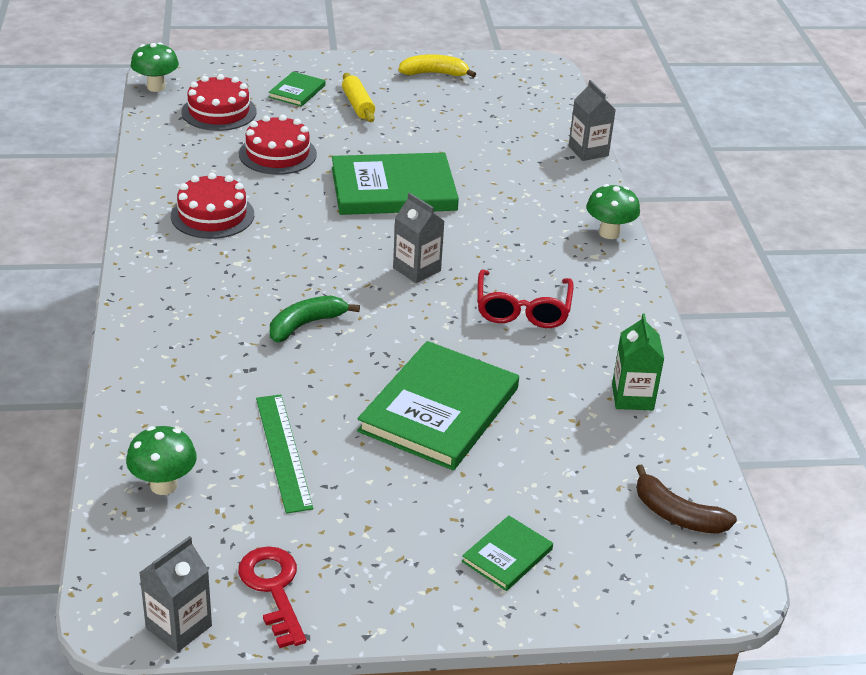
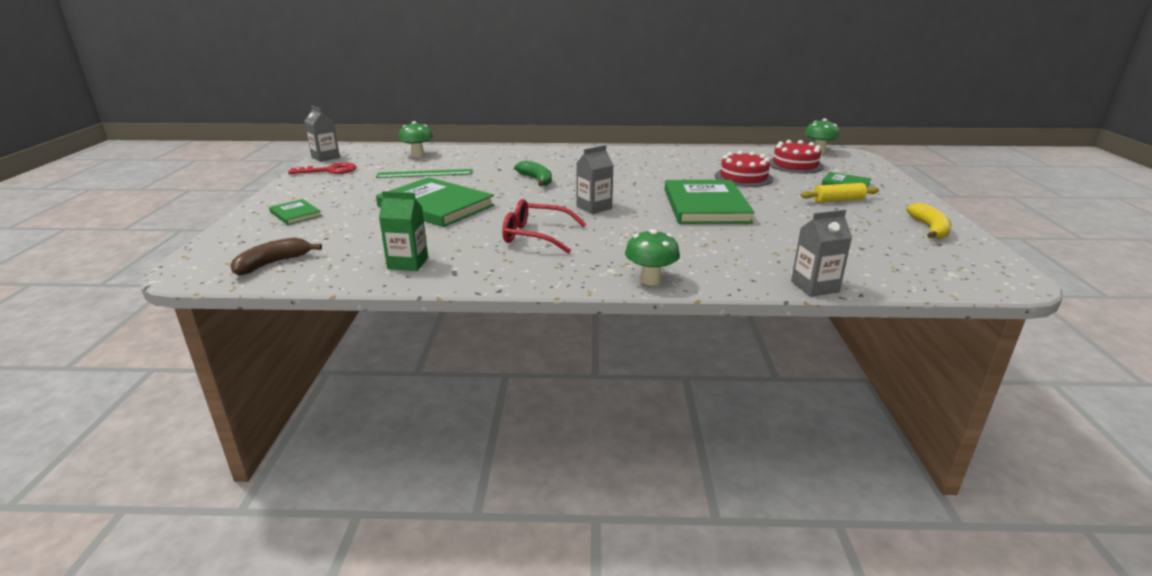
camera: 100 degrees right, 10 degrees down
red cake [171,172,254,239] -> none

